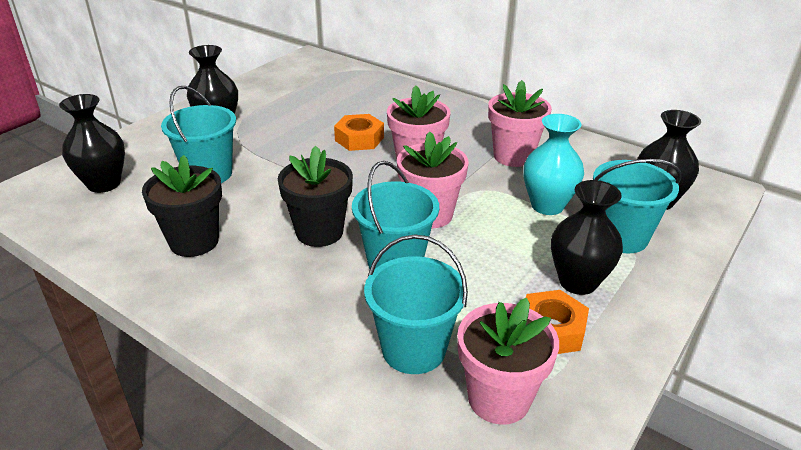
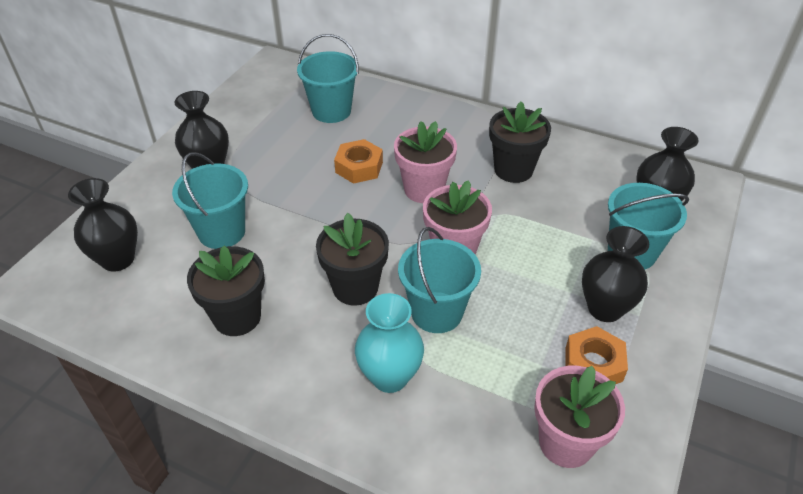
camera: 10 degrees left, 10 degrees up
turquoise bucket [364,234,468,374] -> turquoise bucket moved to [297,34,359,123]
pink flower pot [488,80,552,167] -> black flower pot [489,101,551,183]
turquoise vase [523,114,584,215] -> turquoise vase moved to [355,293,424,393]

